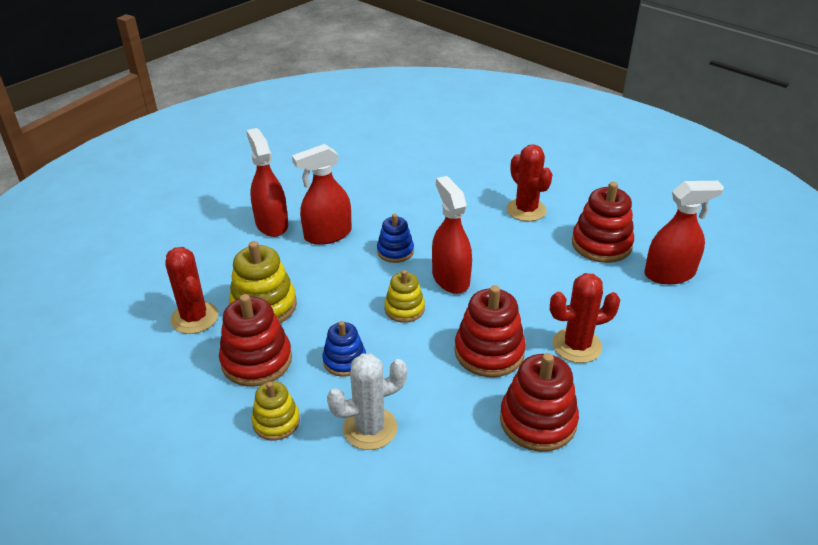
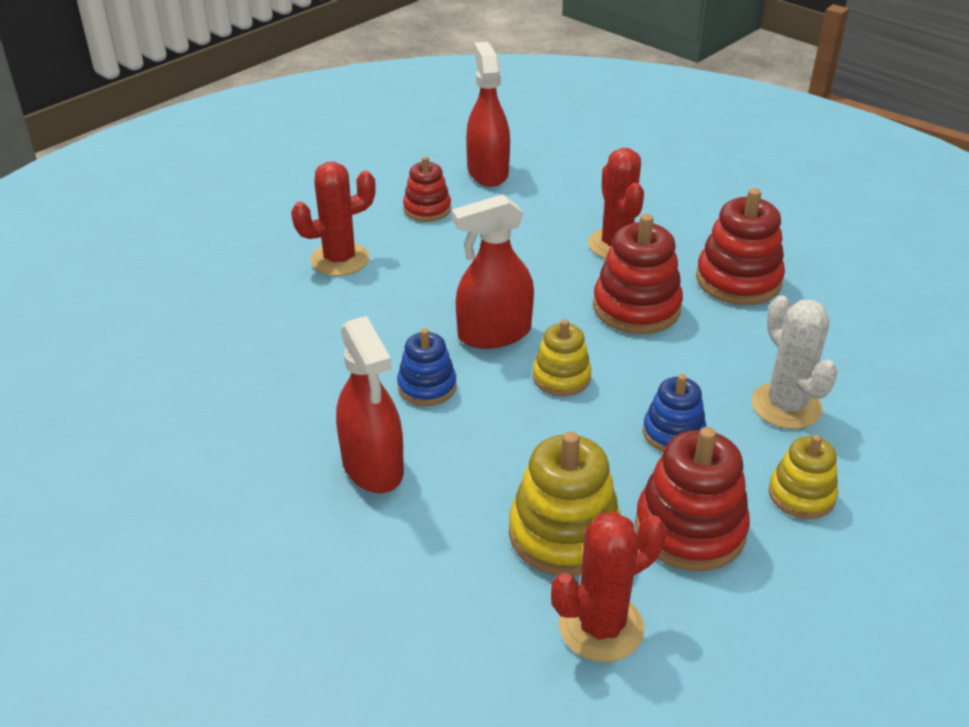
camera: 90 degrees left, 0 degrees up
red spray bottle [246,128,288,237] -> none
red stacking toy [572,182,634,263] -> red stacking toy [403,156,451,222], size x0.61

